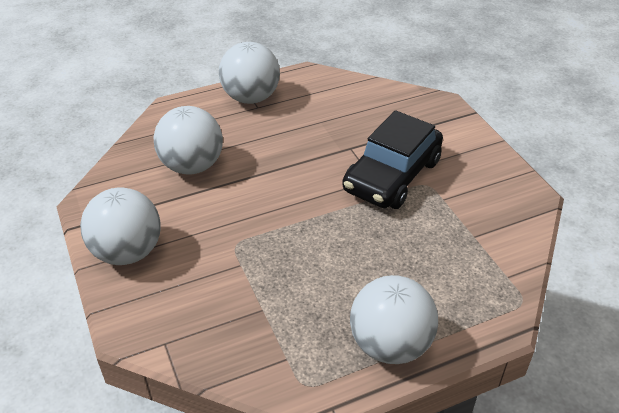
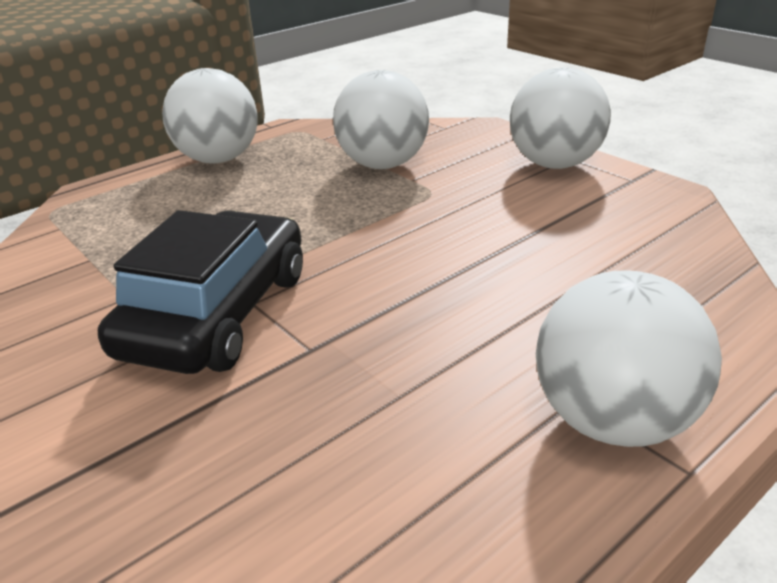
camera: 165 degrees right, 10 degrees down
white ball [153,106,223,175] -> white ball moved to [333,70,429,169]

